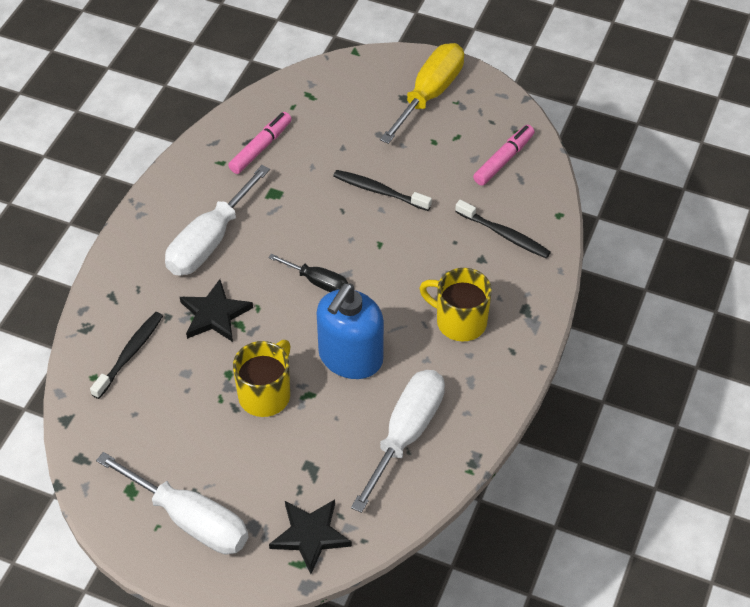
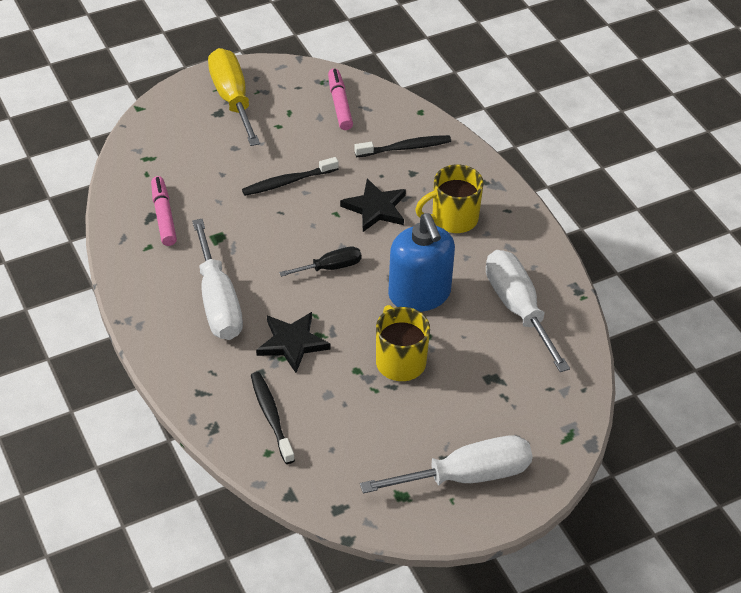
camera: 50 degrees left, 5 degrees down
black star [269,500,352,574] -> black star moved to [340,179,406,232]

